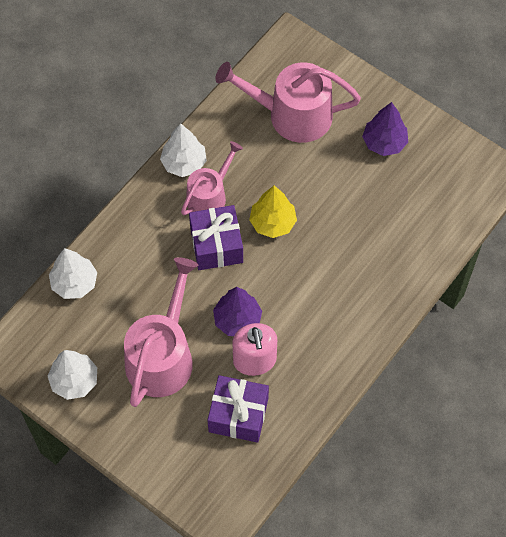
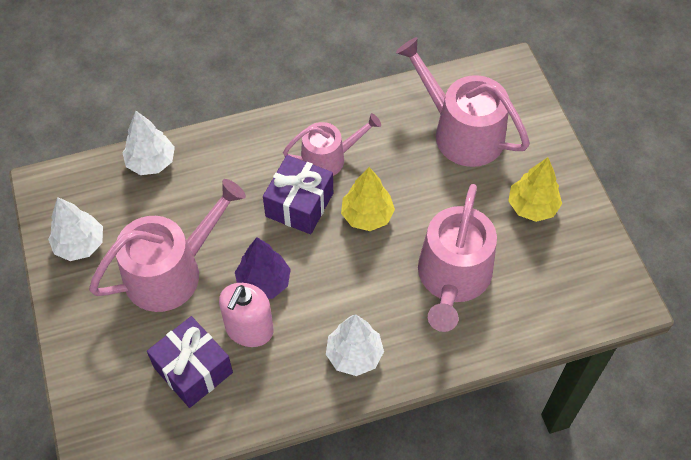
camera: 35 degrees right, 5 degrees down
white tree [160,123,207,177] -> white tree moved to [326,314,384,376]
purple tree [362,102,408,156] -> yellow tree [508,157,562,222]
none -> pink watering can [418,184,497,332]

